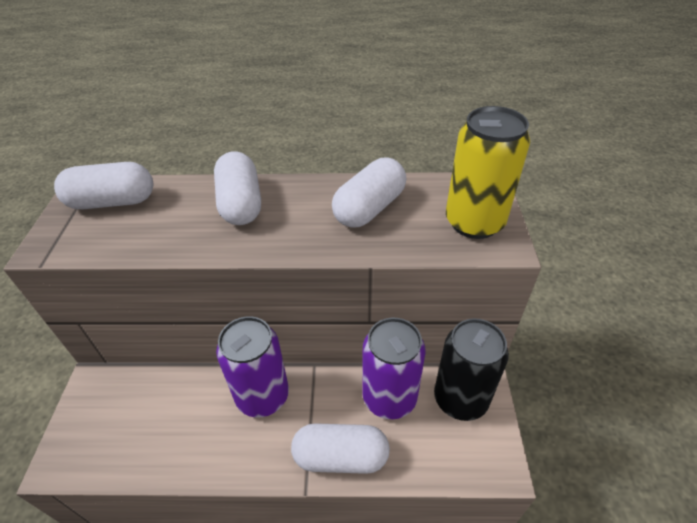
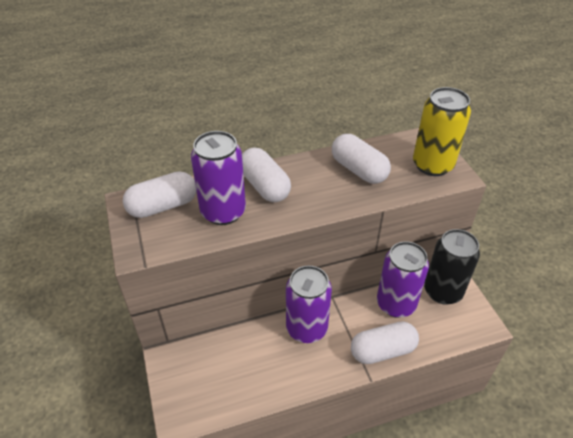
camera: 20 degrees left, 0 degrees up
white capsule [332,158,406,228] -> white capsule turned 60 degrees counterclockwise [332,134,391,184]
none -> purple can [191,131,246,225]

